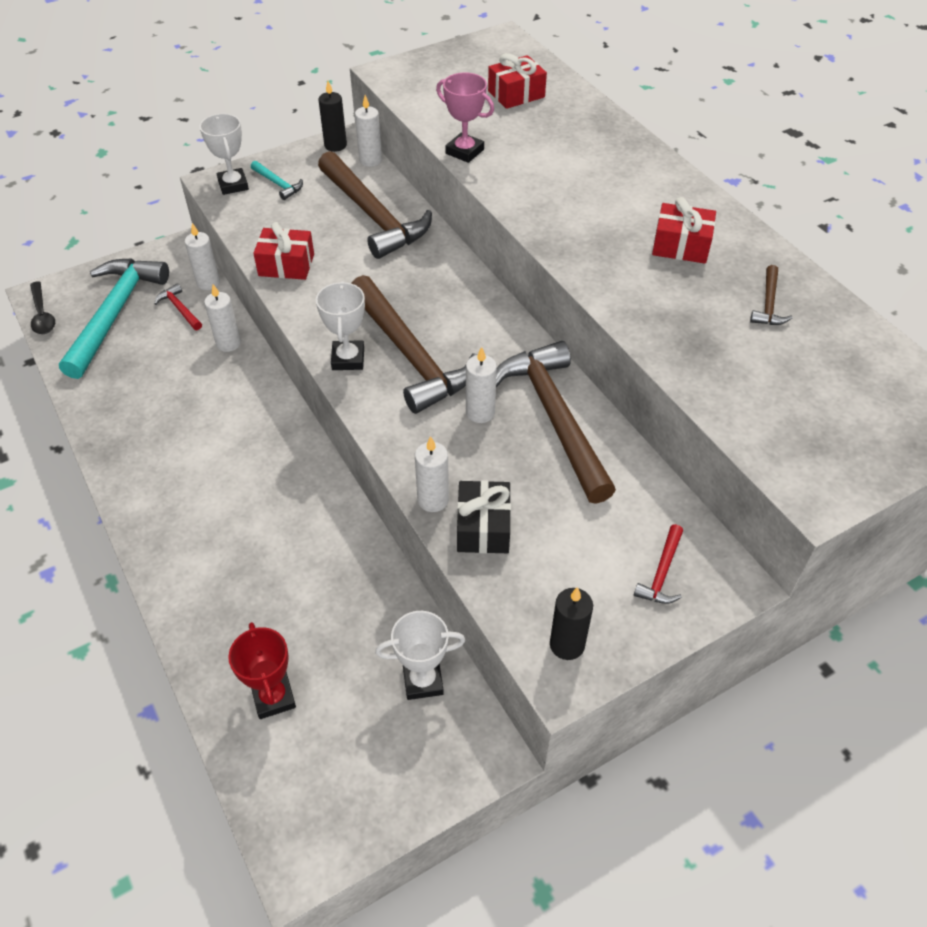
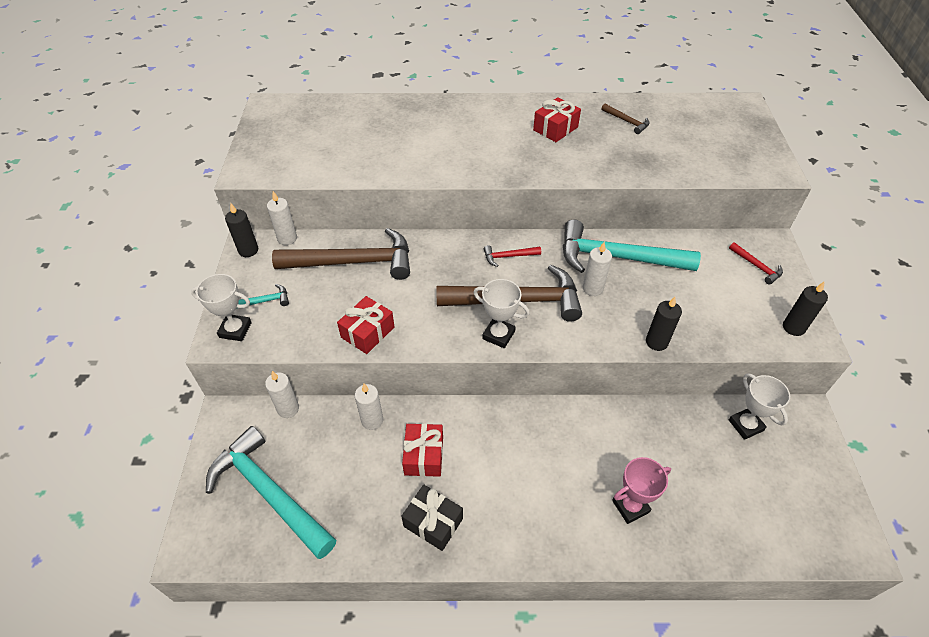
camera: 60 degrees left, 0 degrees up
black spoon [30,281,55,334] -> none
red hammer [154,283,202,330] -> red hammer moved to [484,245,541,267]
red trophy [228,622,296,719] -> none
white trophy [375,611,465,700] -> white trophy turned 45 degrees counterclockwise [729,373,790,440]
white candle [415,436,449,512] -> black candle [646,297,682,351]
pink trophy [436,72,494,163] -> pink trophy moved to [612,457,671,524]
black gift [457,480,511,553] -> black gift moved to [401,485,463,551]
red gift [488,53,547,109] -> red gift moved to [402,423,443,477]
brown hammer [496,341,616,504] -> turquoise hammer [563,220,701,273]

